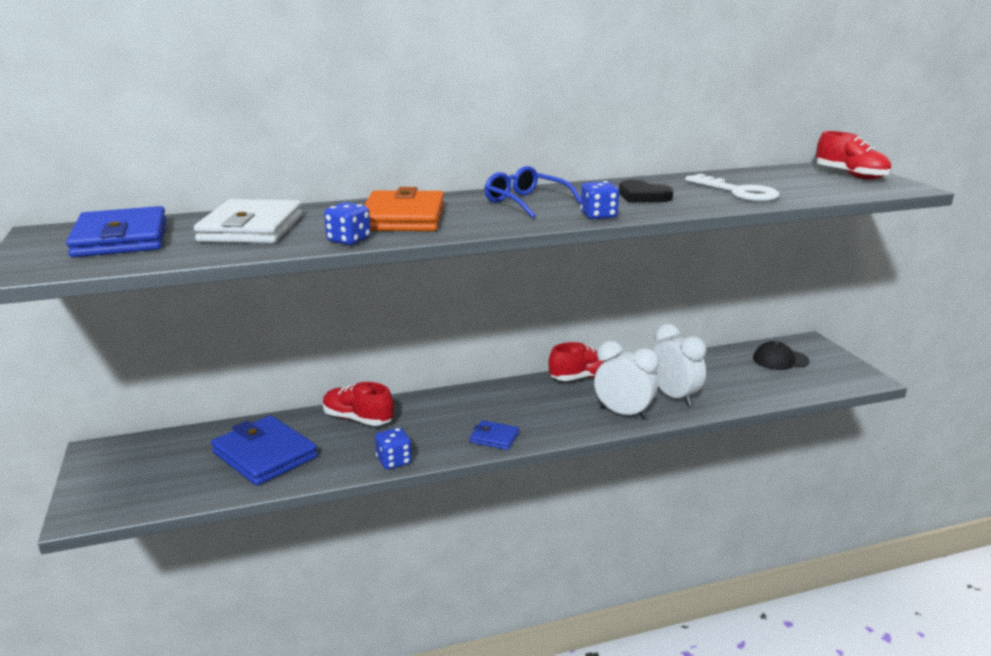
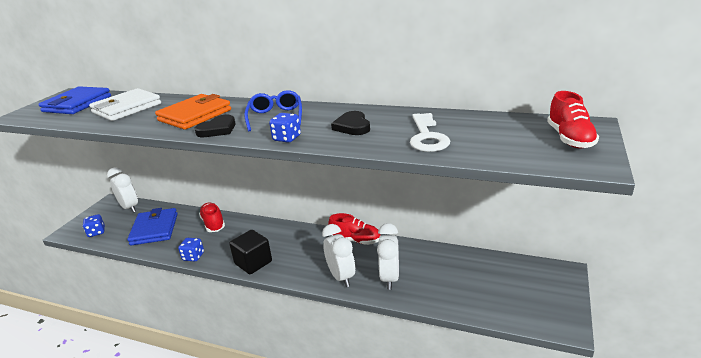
camera: 40 degrees right, 5 degrees up
blue dice [324,202,371,245] -> blue dice moved to [83,214,105,237]
blue wallet [470,420,519,450] -> black cube [229,230,272,274]
black cap [753,341,810,370] -> none
none -> white clock [107,167,138,213]
none -> black heart [195,115,236,137]

